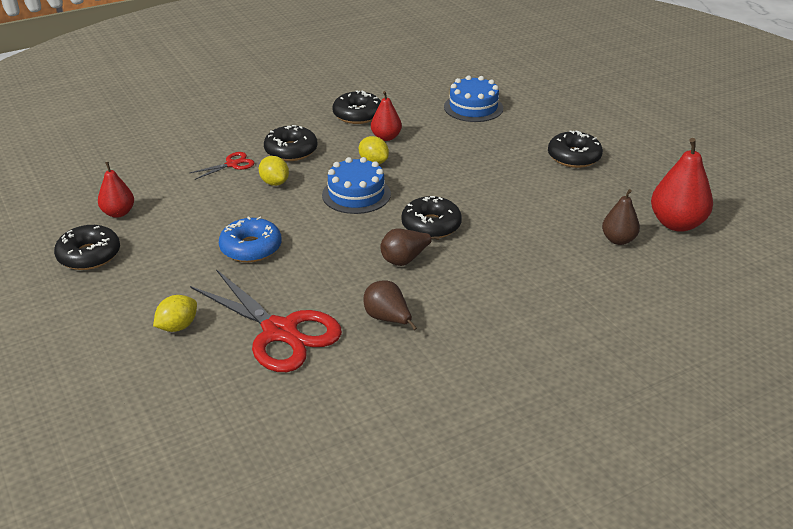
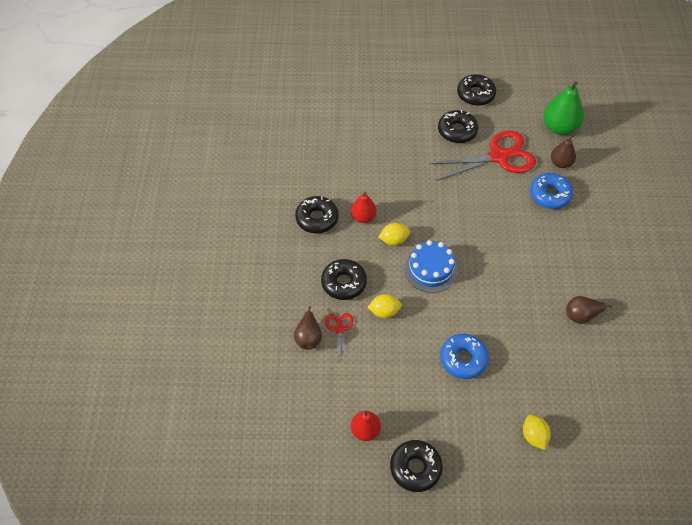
camera: 60 degrees left, 20 degrees up
red scissors [190,269,342,372] -> red scissors moved to [429,130,536,181]
brown pear [380,228,440,266] -> brown pear moved to [294,306,322,350]
black donut [401,196,462,238] -> black donut moved to [457,74,496,106]
blue cake [444,75,503,122] -> none
red pear [651,138,713,232] -> green pear [543,81,584,135]
none -> blue donut [530,173,573,209]

